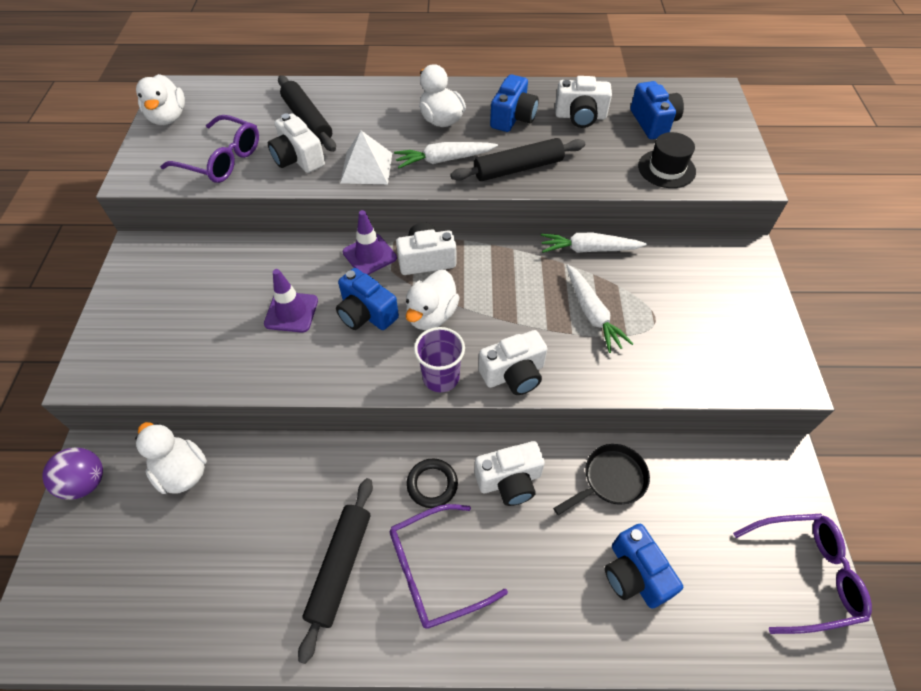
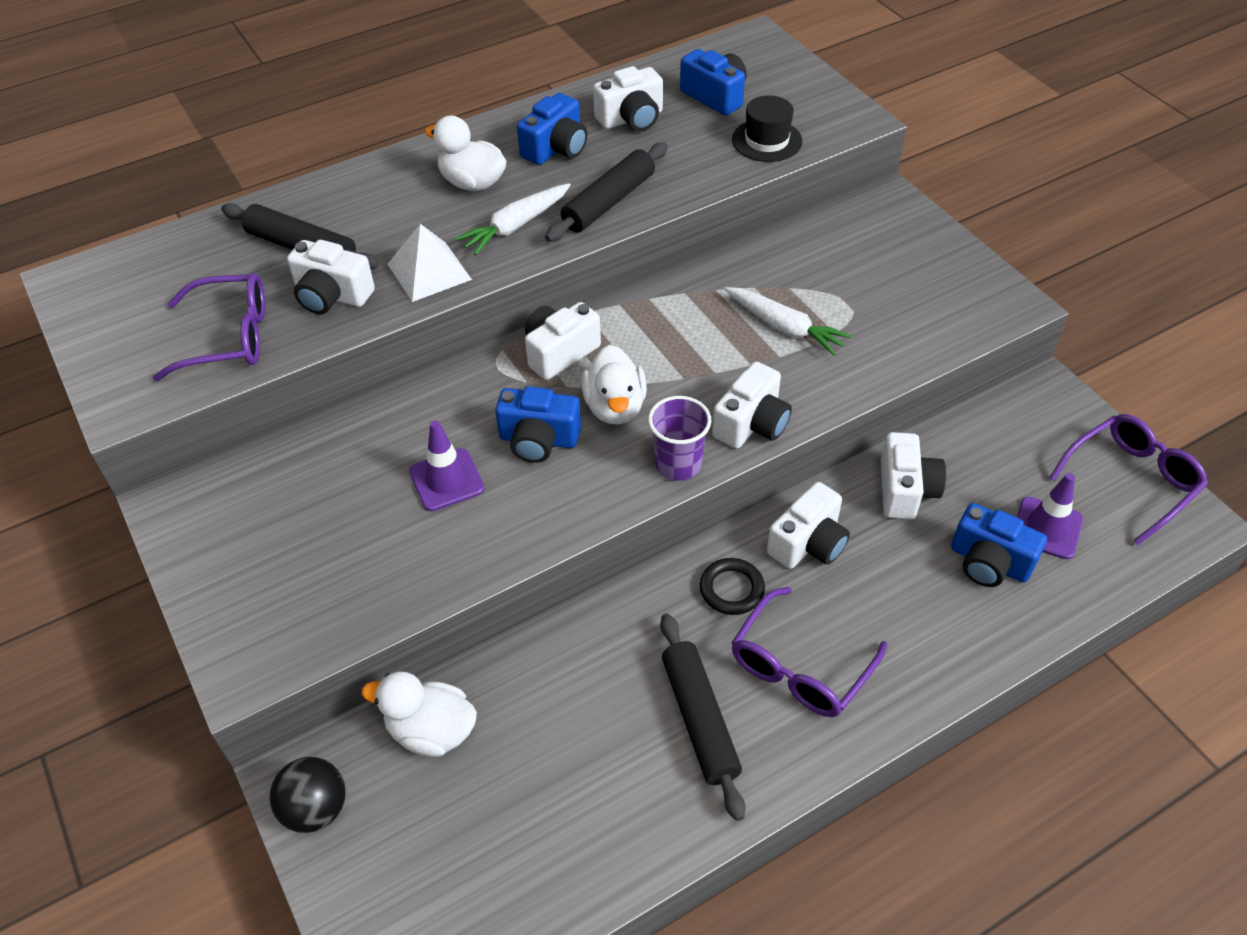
camera: 30 degrees left, 5 degrees down
purple ball [42,447,103,500] -> black ball [269,757,346,833]
white duck [136,74,185,125] -> none
purple traffic cone [343,210,397,275] -> purple traffic cone moved to [1017,473,1083,559]
blue camera [490,74,539,132] -> blue camera turned 45 degrees clockwise [517,93,587,165]
white carrot [541,233,647,253] -> none
black pan [553,444,650,515] -> white camera [881,432,946,519]

